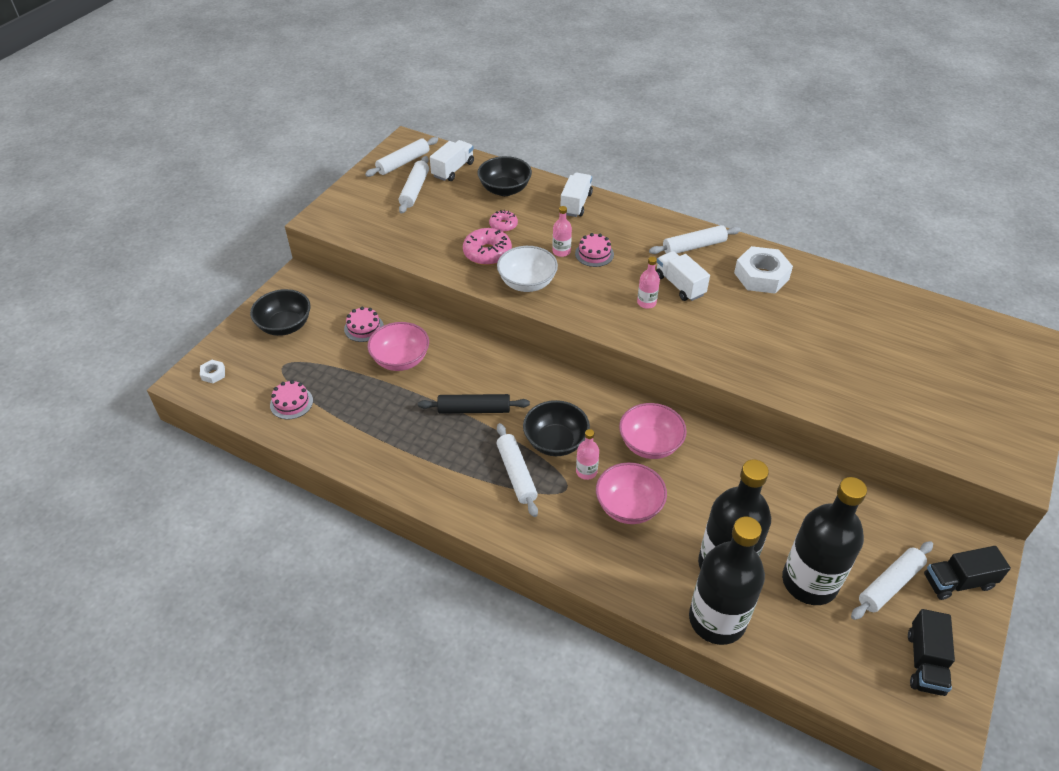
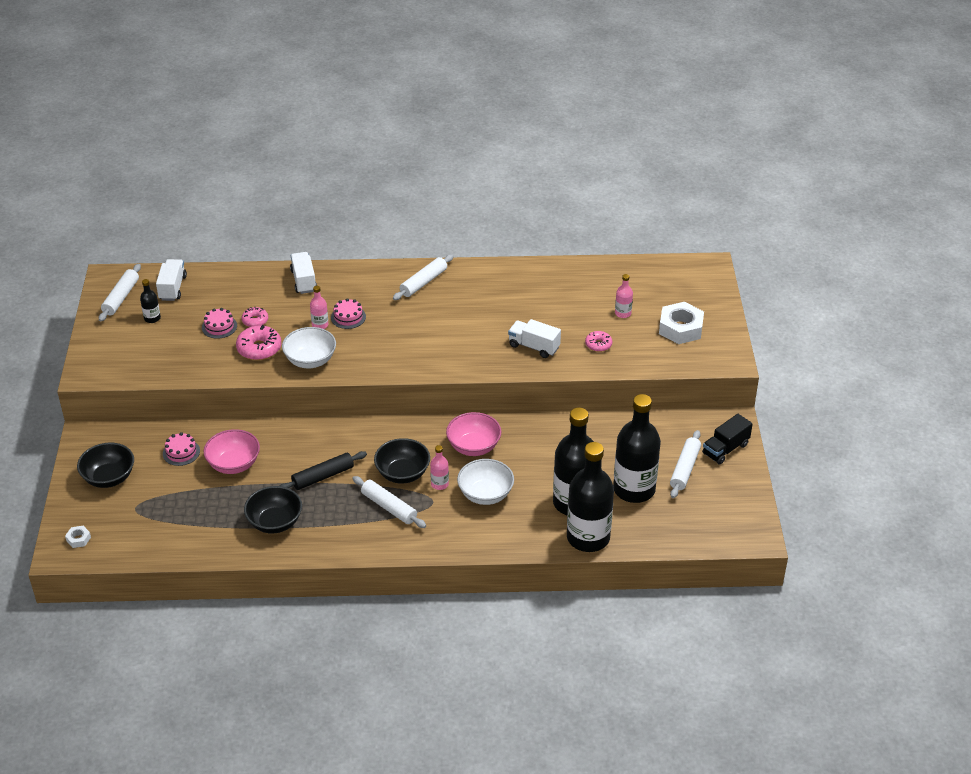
camera: 30 degrees left, 5 degrees down
pink cake [270,380,313,419] -> pink cake moved to [202,308,237,339]
white rolling pin [399,156,429,214] -> black bottle [140,279,161,323]
black bowl [478,156,532,196] -> black bowl moved to [244,486,302,533]
pink bowl [596,462,667,524] -> white bowl [457,459,514,505]
pink bottle [637,257,660,309] -> pink bottle moved to [615,274,633,318]
white truck [656,251,710,301] -> white truck moved to [508,319,561,358]
white nut [734,246,793,294] -> white nut moved to [659,302,704,344]
black truck [908,609,955,696] -> none
none -> pink donut [585,331,612,352]

